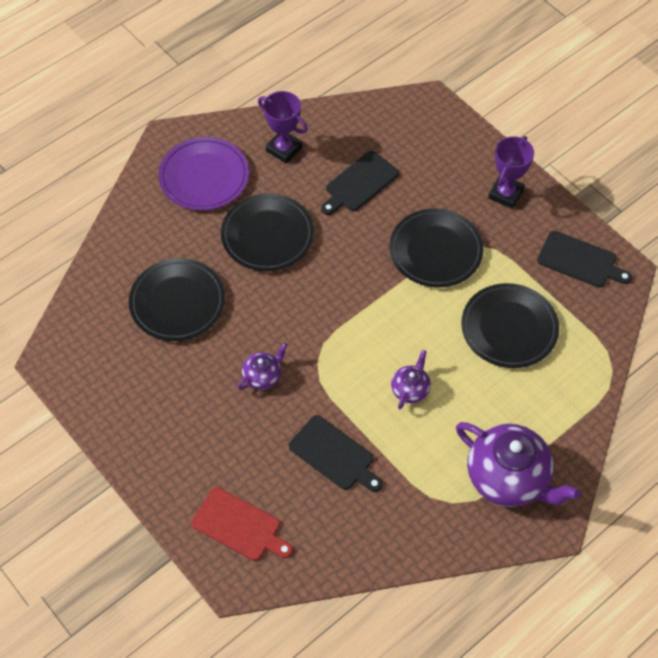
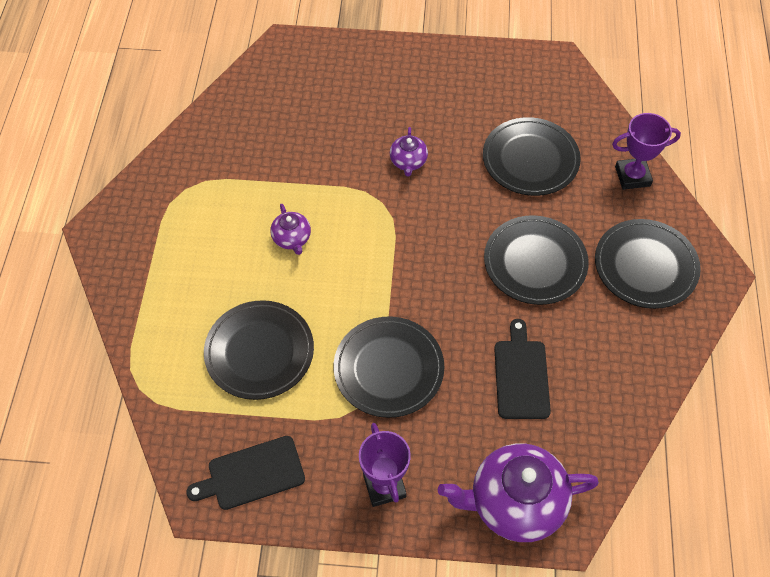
camera: 135 degrees right, 0 degrees up
purple plate [158,137,249,211] -> black plate [595,219,701,309]
red cutting board [191,487,293,561] -> none
purple trophy [258,91,308,164] -> purple trophy moved to [612,113,681,190]
black cutting board [289,415,383,492] -> none
purple teapot [456,422,581,507] -> purple teapot moved to [438,443,599,542]

